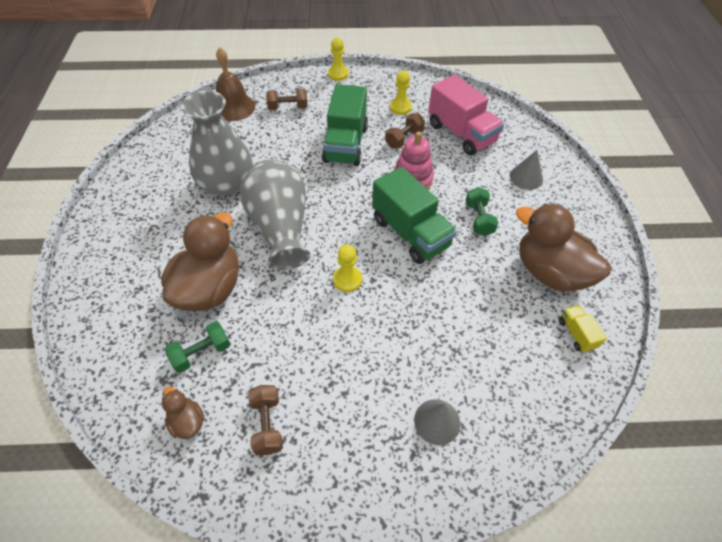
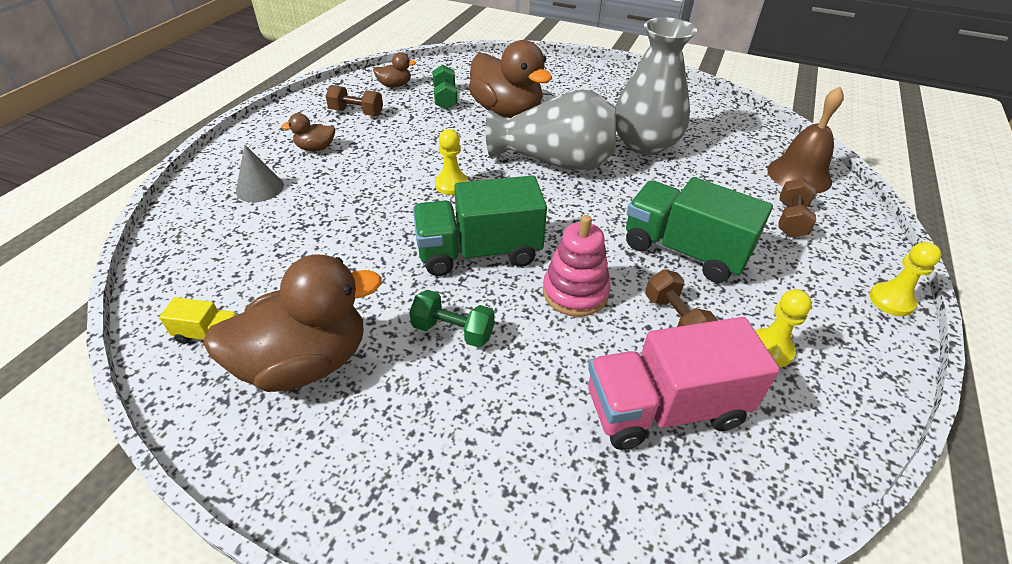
camera: 115 degrees right, 10 degrees down
grey cone [510,150,543,190] -> none
none -> brown duck [281,113,335,151]

